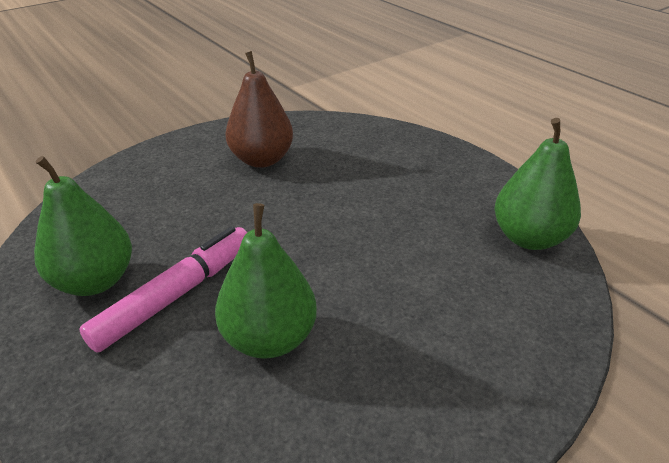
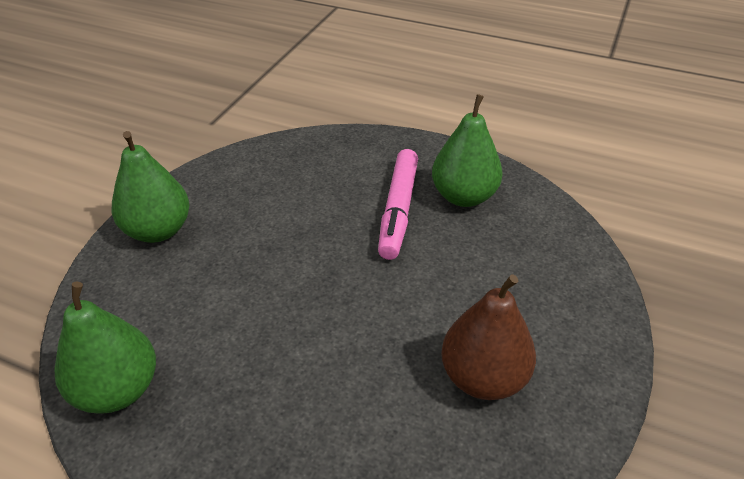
camera: 150 degrees right, 5 degrees up
green pear [215,203,317,359] -> green pear moved to [112,131,190,243]

